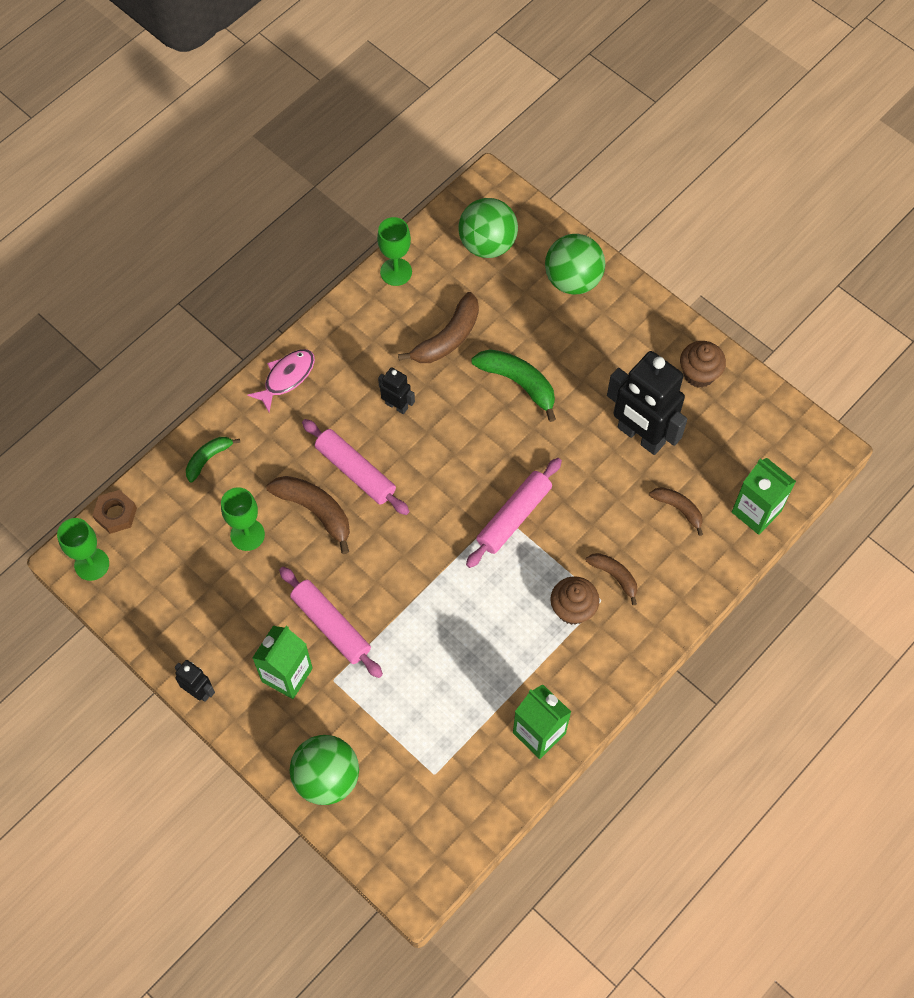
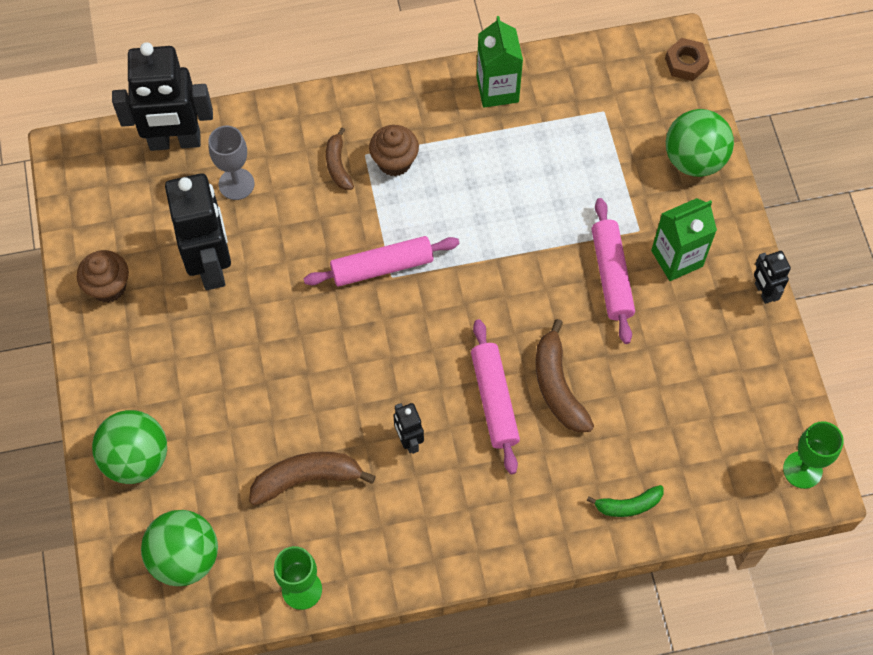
camera: 145 degrees left, 0 degrees up
brown nut [92,490,137,534] -> brown nut moved to [665,38,710,81]
green goblet [221,487,265,551] -> none
pink fish [247,349,315,412] -> none
green banana [471,349,556,422] -> none
brown banana [649,487,703,536] -> grey goblet [208,126,255,200]
green carton [732,458,796,535] -> black robot [112,42,213,151]

